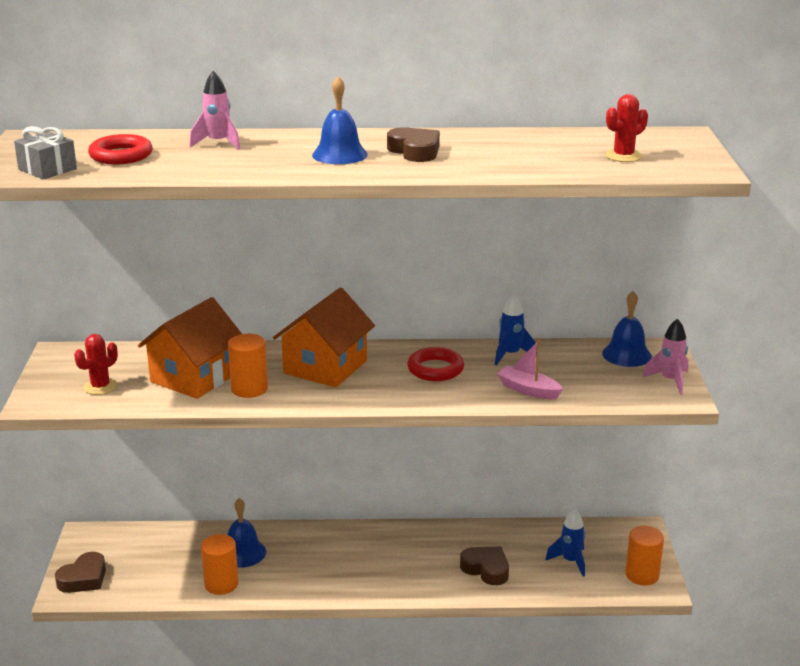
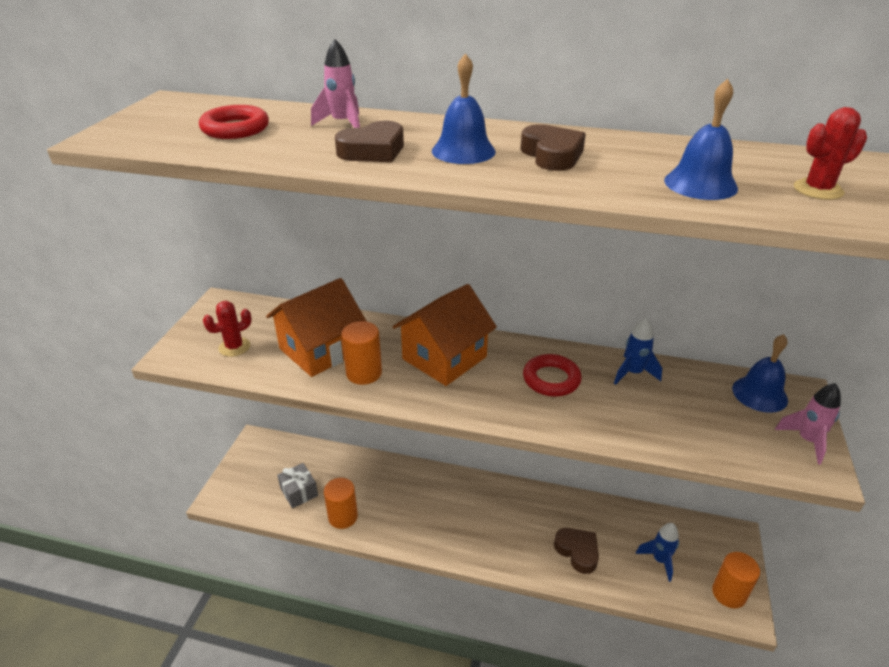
camera: 15 degrees right, 10 degrees up
grey gift [14,126,77,179] -> grey gift moved to [277,463,318,508]
brown heart [55,552,106,593] -> brown heart moved to [335,121,404,162]
blue bell [228,498,266,568] -> blue bell moved to [664,79,738,200]
pink boat [497,340,563,399] -> none

